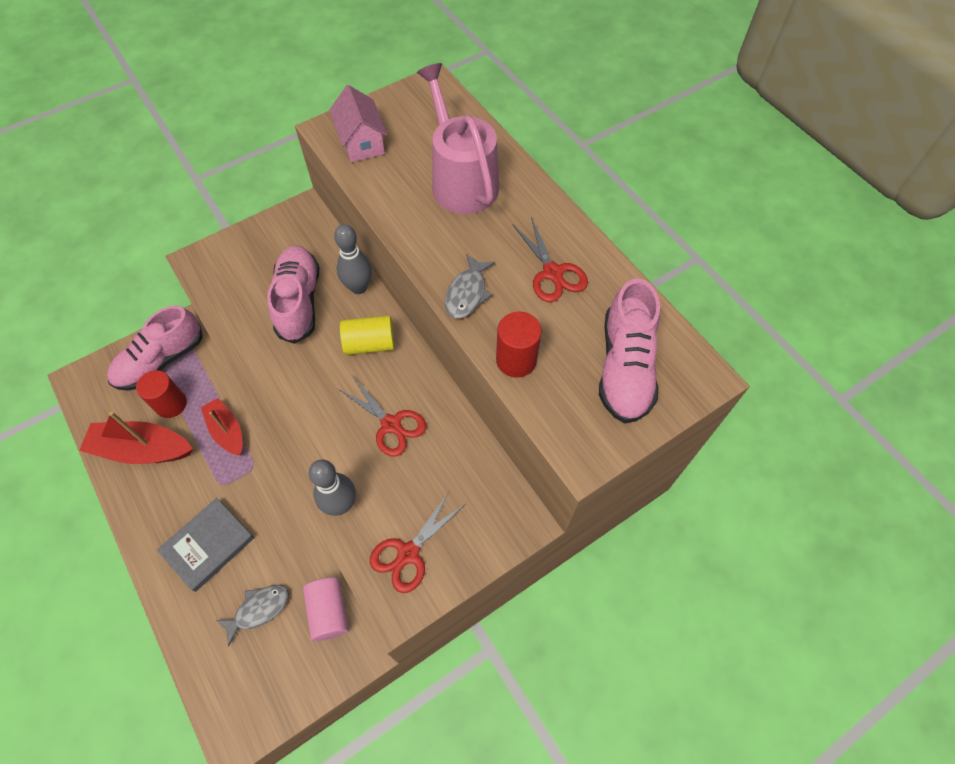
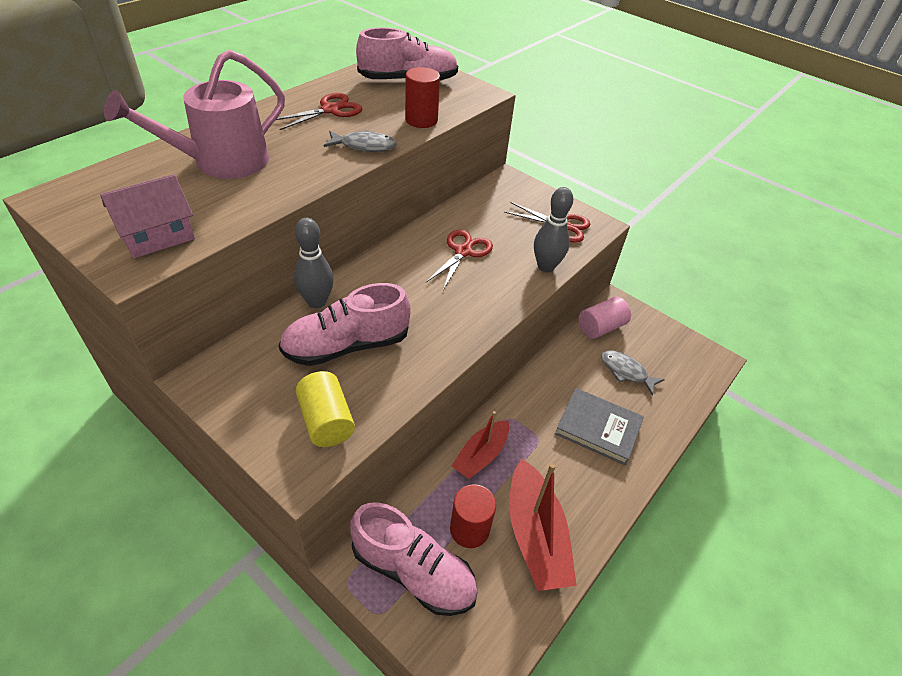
camera: 110 degrees left, 15 degrees down
yellow cylinder [340,315,395,355] -> yellow cylinder moved to [296,371,355,447]

